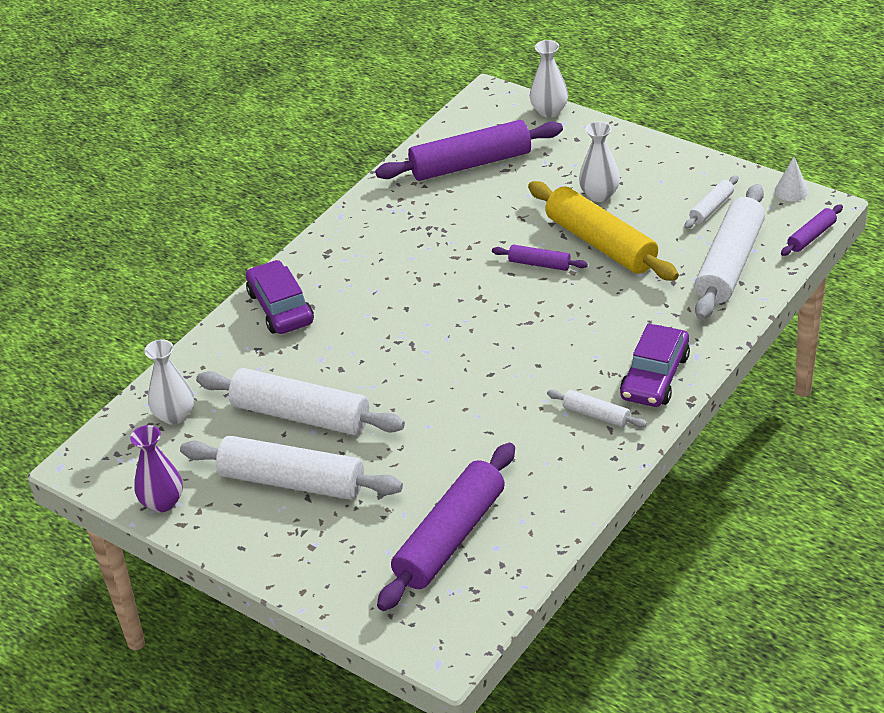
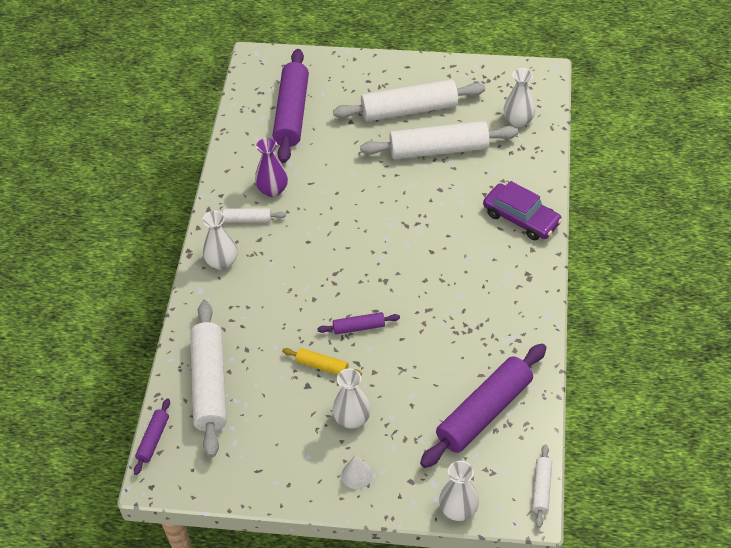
camera: 150 degrees right, 10 degrees up
purple vase [130,425,183,512] -> purple vase moved to [255,138,288,197]
yellow rolling pin [528,181,679,281] -> yellow rolling pin [282,348,362,376], size x0.47
purple car [620,323,690,407] -> white vase [203,211,237,270]
white rolling pin [684,175,739,229] -> white rolling pin moved to [532,444,552,528]
white cone [775,157,808,201] -> white cone moved to [341,455,373,489]

